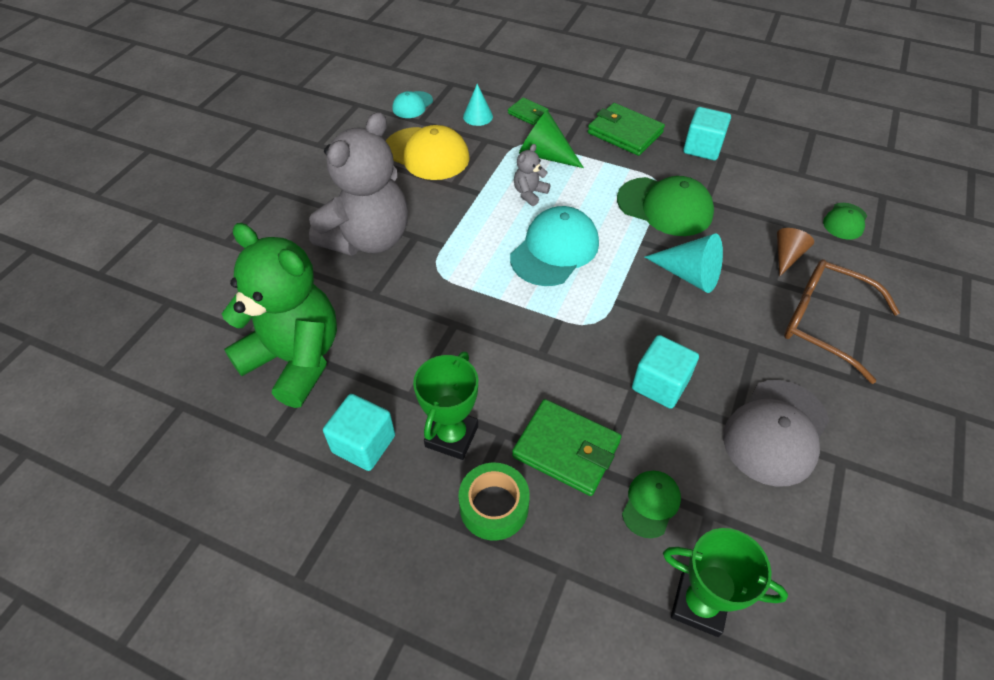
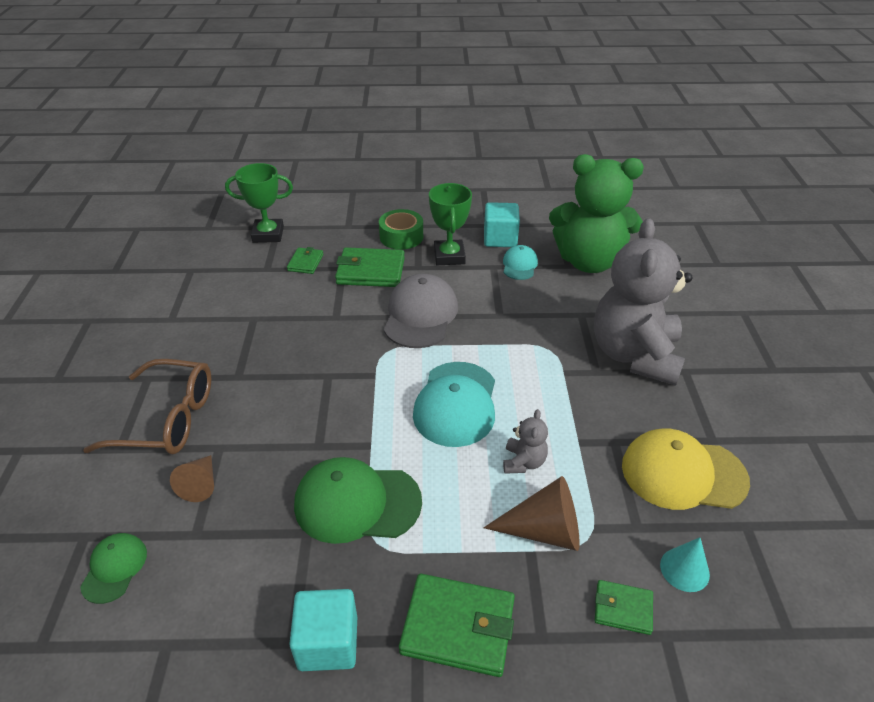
camera: 155 degrees right, 10 degrees down
turquoise cap [392,91,433,118] -> turquoise cap moved to [503,245,538,280]
green cone [519,110,584,168] -> brown cone [483,476,580,551]
green cap [622,471,681,538] -> green wallet [287,247,323,274]
turquoise cube [632,335,699,409] -> none
turquoise cone [645,234,723,293] -> none
grey cap [723,380,830,487] -> grey cap moved to [384,274,458,348]

